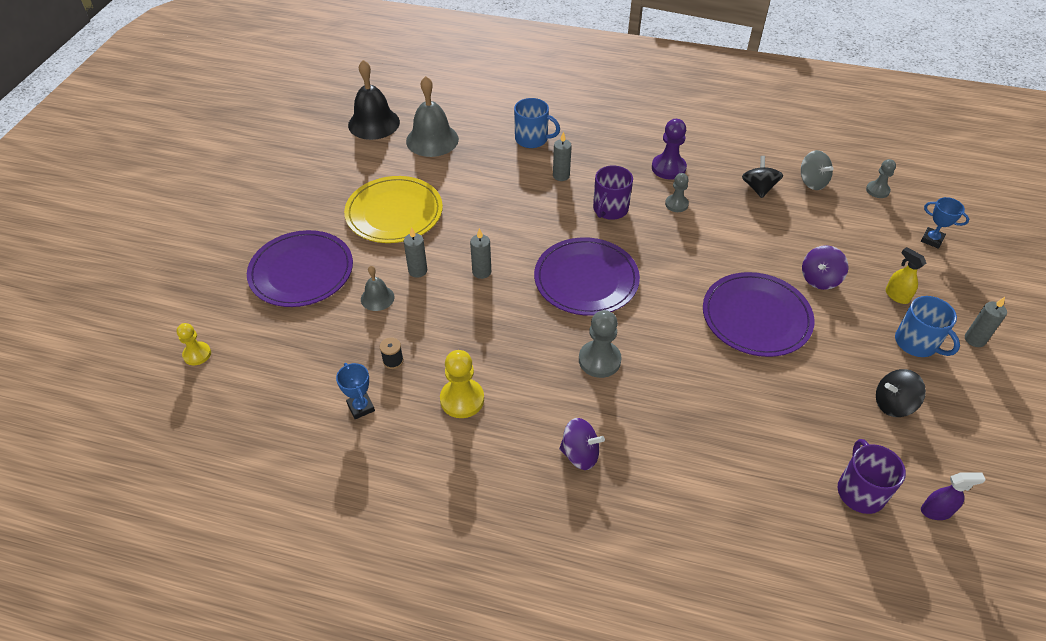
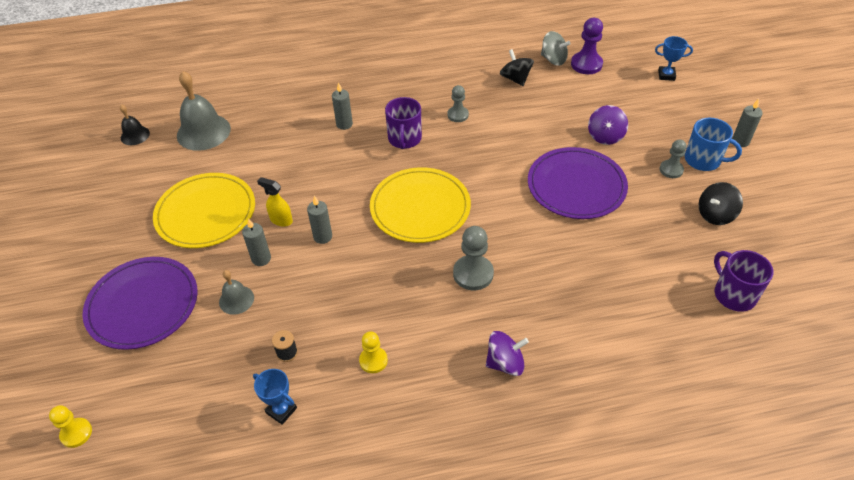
camera: 25 degrees left, 0 degrees up
black bell [348,60,400,140] -> black bell [120,104,150,145], size x0.53
yellow pawn [440,350,484,418] -> yellow pawn [359,331,388,373], size x0.64
blue mug [514,98,560,148] -> none
purple plate [534,237,640,316] -> yellow plate [370,167,471,243]
purple pawn [652,119,687,180] -> purple pawn moved to [571,18,603,74]
grey pawn [866,159,896,198] -> grey pawn moved to [660,140,687,178]
yellow spray bottle [886,247,926,304] -> yellow spray bottle moved to [257,177,293,227]
purple spray bottle [921,472,986,520] -> none

